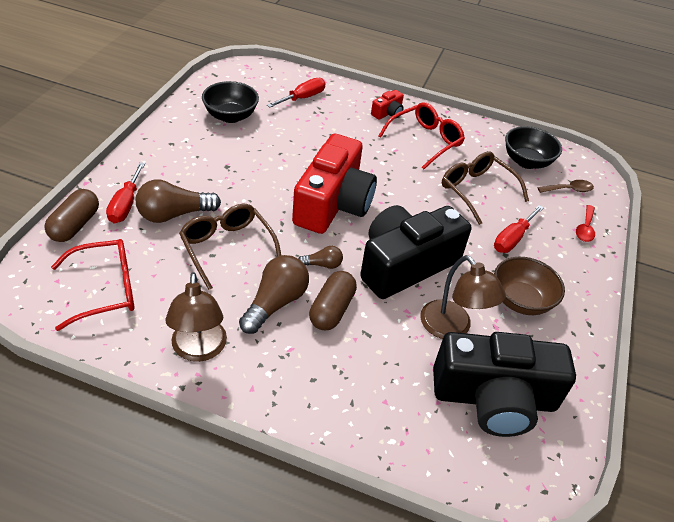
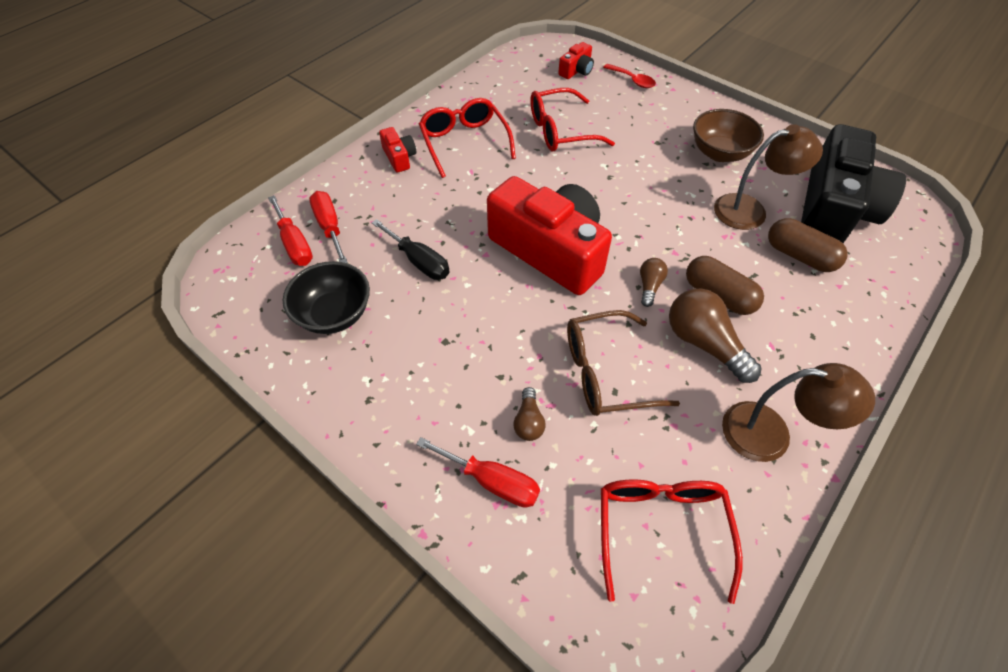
camera: 65 degrees left, 10 degrees up
brown capsule [44,189,99,242] -> brown capsule moved to [768,218,848,272]
brown light bulb [136,179,221,223] -> brown light bulb [513,387,545,441], size x0.52
black camera [360,205,471,299] -> none
brown glasses [442,151,529,225] -> red glasses [530,88,615,152]
red screwdriver [494,205,544,253] -> red screwdriver moved to [268,195,313,266]
black bowl [505,126,562,169] -> none
brown spoon [538,180,594,193] -> red camera [558,42,594,79]
none -> black screwdriver [372,219,450,280]

